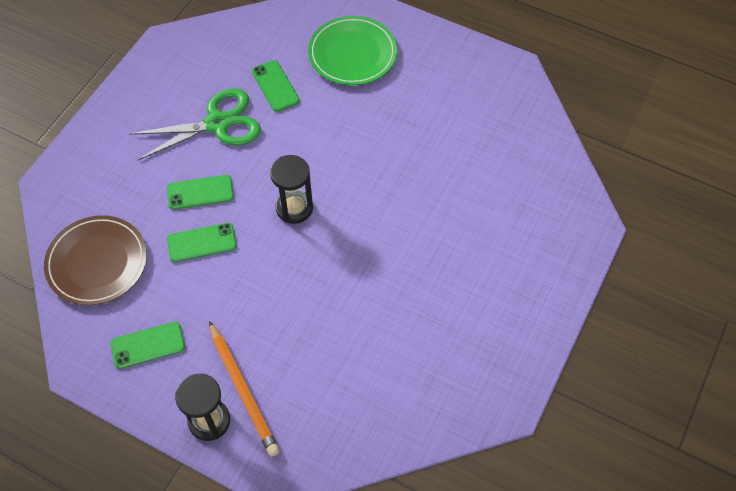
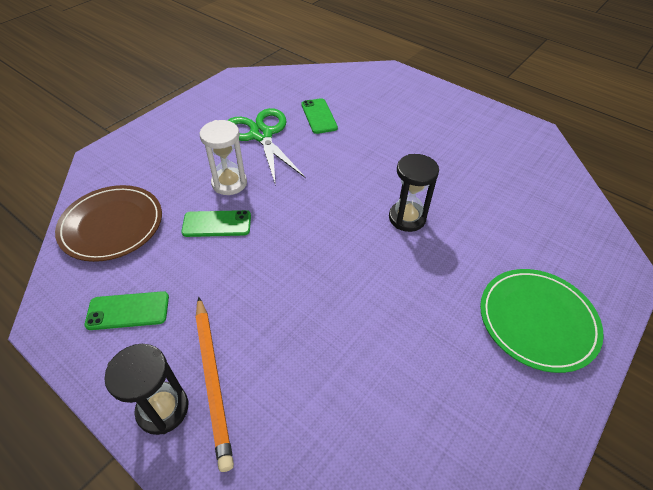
camera: 10 degrees right, 10 degrees down
green scissors [129,88,261,161] -> green scissors turned 105 degrees counterclockwise [227,108,305,186]
green phone [167,175,234,210] -> white hourglass [200,120,247,195]
black hourglass [270,155,313,224] -> black hourglass moved to [389,154,439,232]
green plate [308,16,397,85] -> green plate moved to [480,269,604,373]

